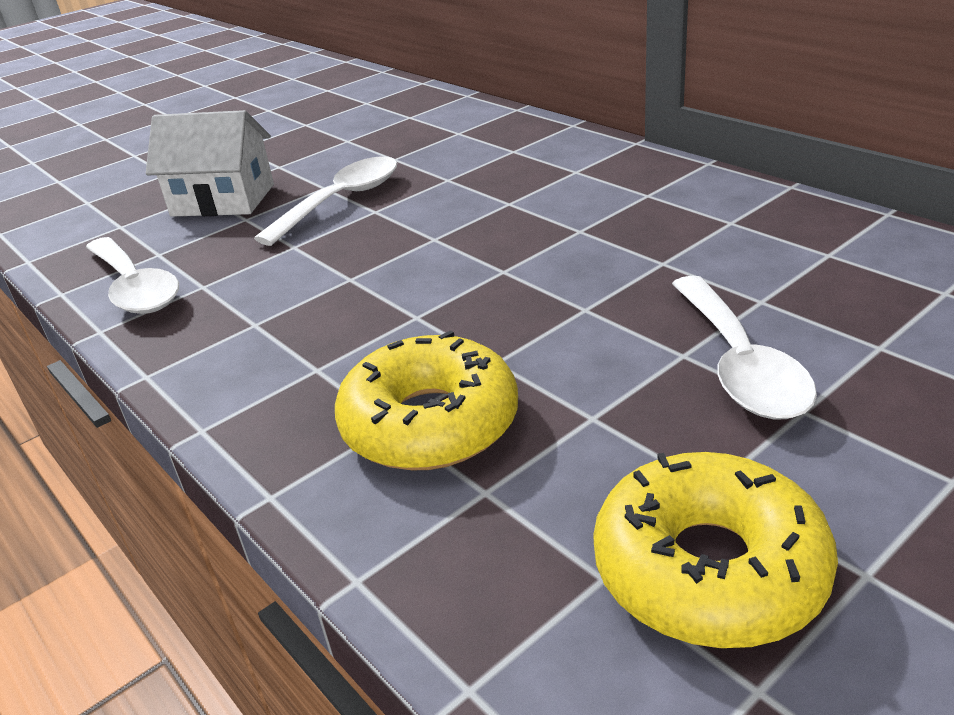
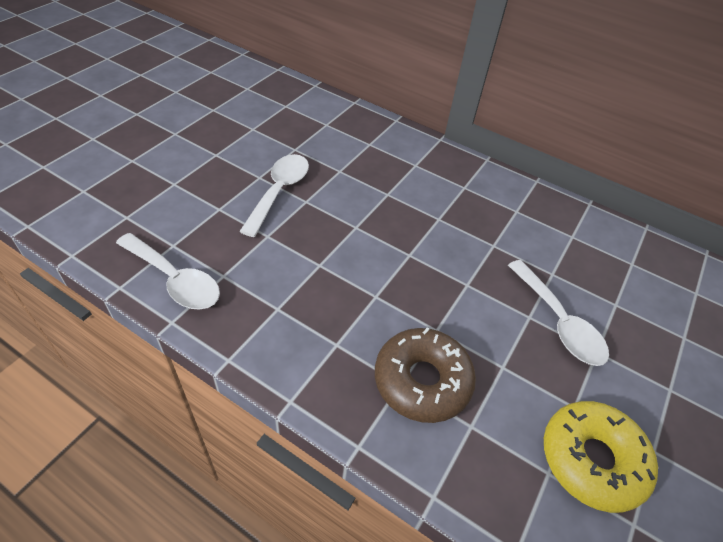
camera: 25 degrees left, 15 degrees up
white house [146,110,274,217] -> none
yellow donut [335,330,518,470] -> brown donut [375,327,476,423]

